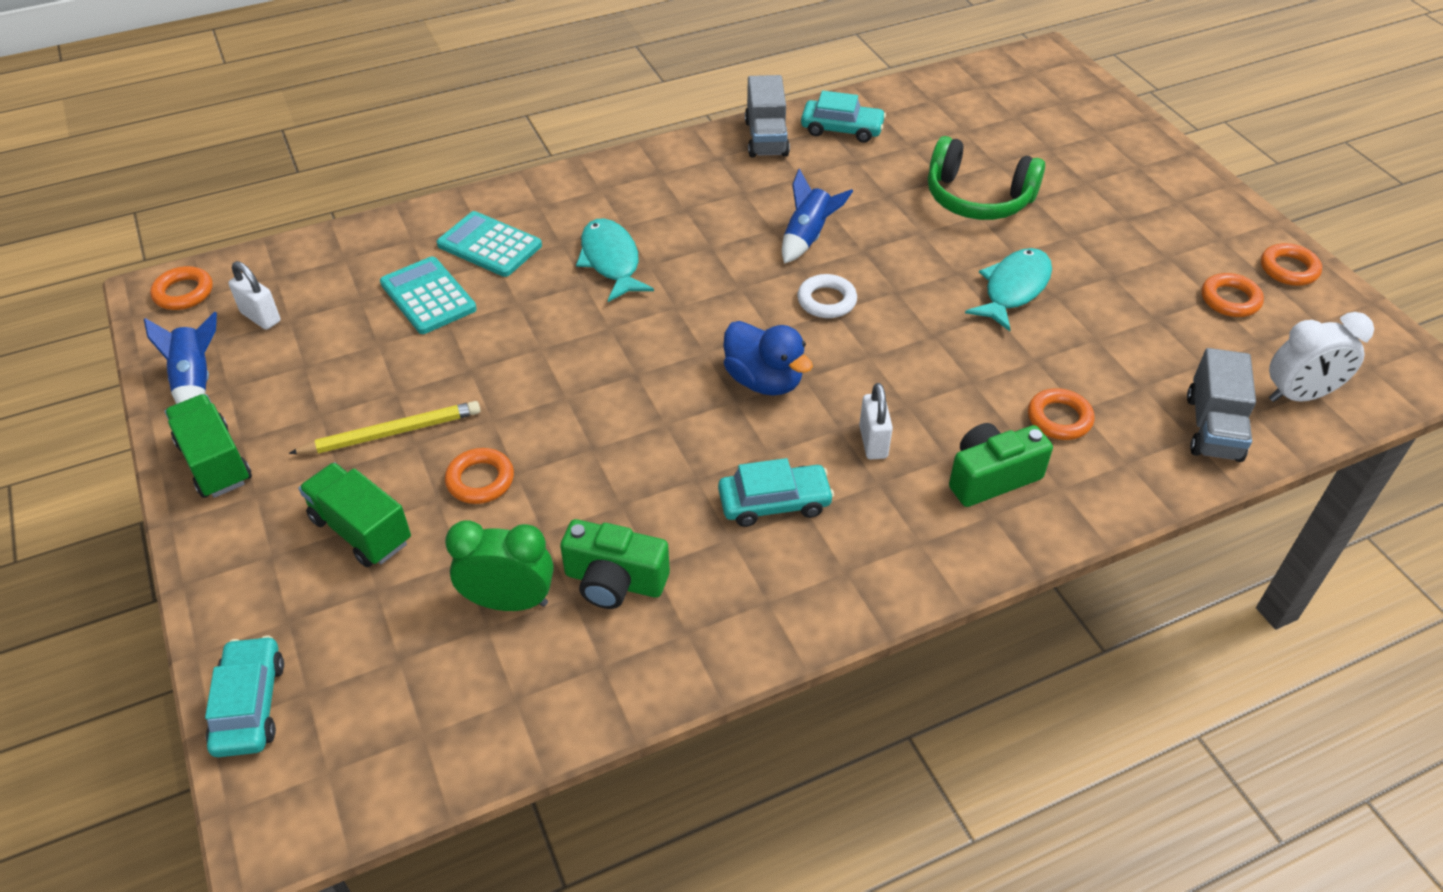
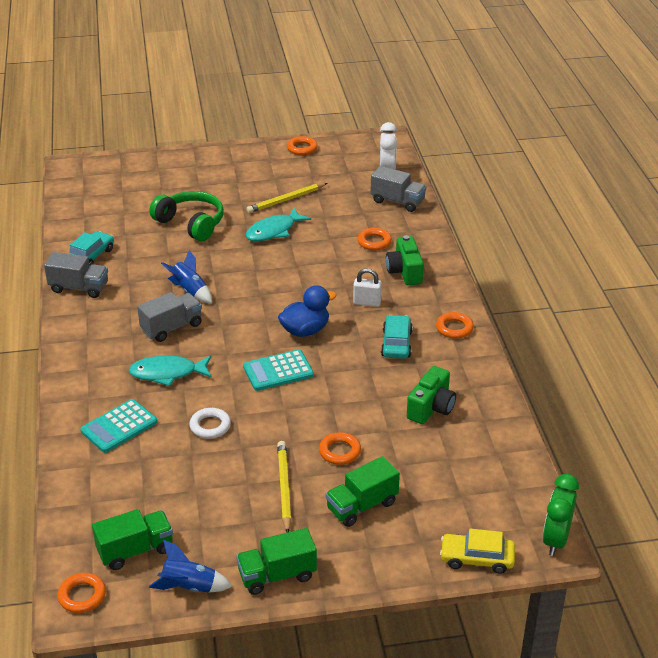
camera: 75 degrees left, 10 degrees down
turquoise car [205,636,284,757] -> yellow car [440,529,515,574]
white padlock [228,261,280,330] -> green truck [92,509,173,570]
turquoise calculator [380,257,477,334] -> turquoise calculator moved to [243,349,314,391]
green clock [445,521,554,611] -> green clock moved to [543,474,579,556]
white ring [797,274,857,318] -> white ring moved to [189,408,231,439]
green headphones [928,136,1045,220] -> green headphones turned 90 degrees counterclockwise [150,191,224,241]
turquoise fish [965,248,1052,331] -> turquoise fish turned 90 degrees counterclockwise [246,208,311,241]
orange ring [1201,273,1264,317] -> orange ring moved to [436,312,474,339]
none -> grey truck [137,292,202,342]
none -> yellow pencil [246,183,327,213]

